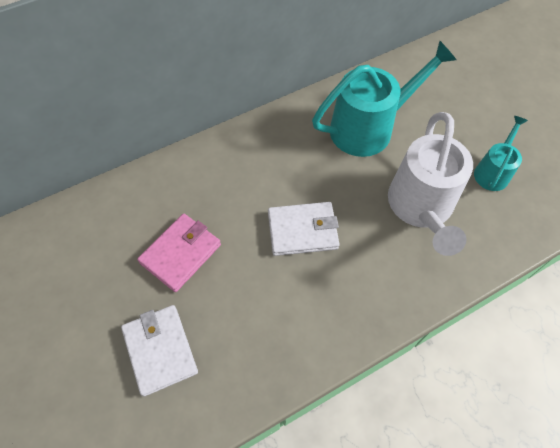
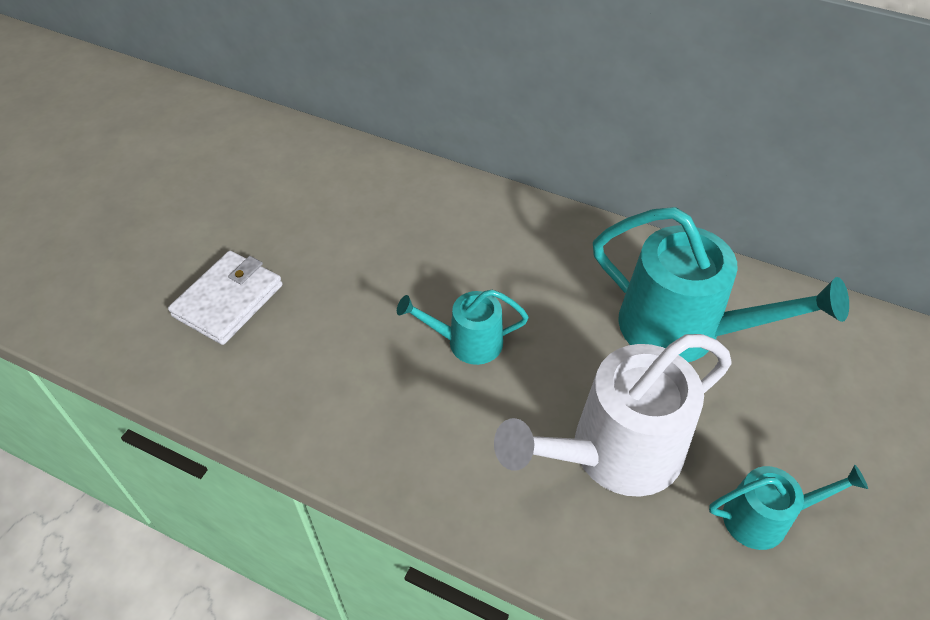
camera: 55 degrees right, 10 degrees down
pink wallet [137,214,221,292] -> none
white wallet [268,202,339,256] -> turquoise watering can [397,289,529,365]

